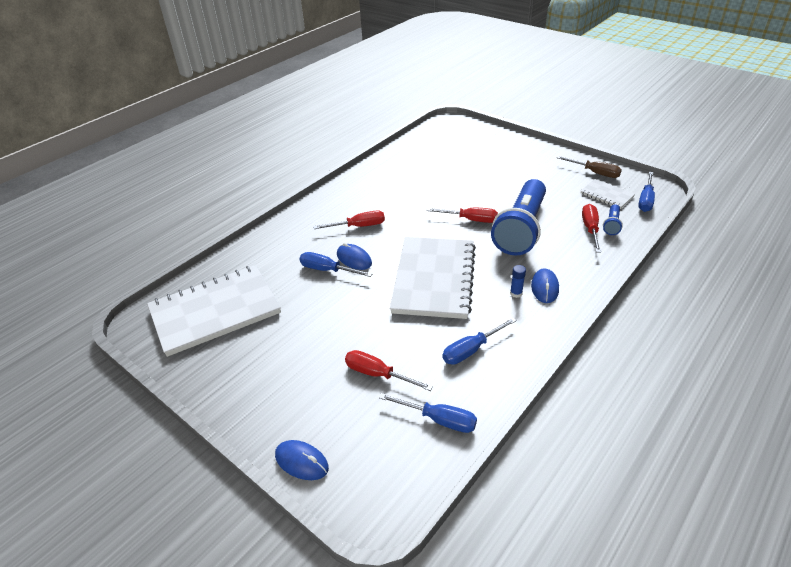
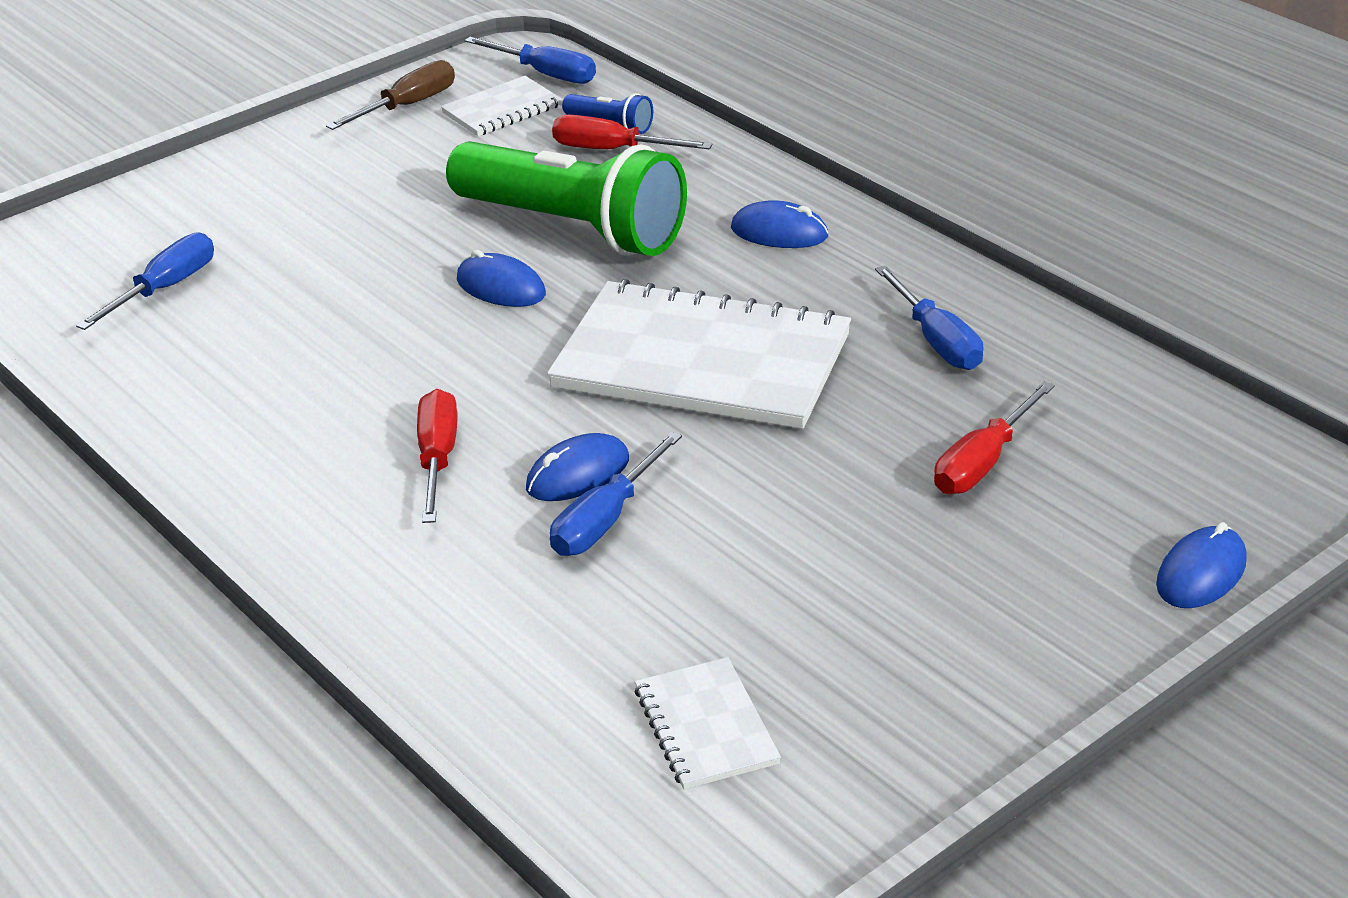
camera: 80 degrees left, 5 degrees down
white notebook [147,265,281,357] -> white notebook [634,657,781,790], size x0.47
blue screwdriver [379,393,477,433] -> blue screwdriver moved to [76,232,214,330]
red screwdriver [426,208,498,223] -> blue mouse [457,250,546,307]
blue flashlight [491,179,546,256] -> green flashlight [446,141,687,256]
blue glue stick [510,265,526,298] -> none

